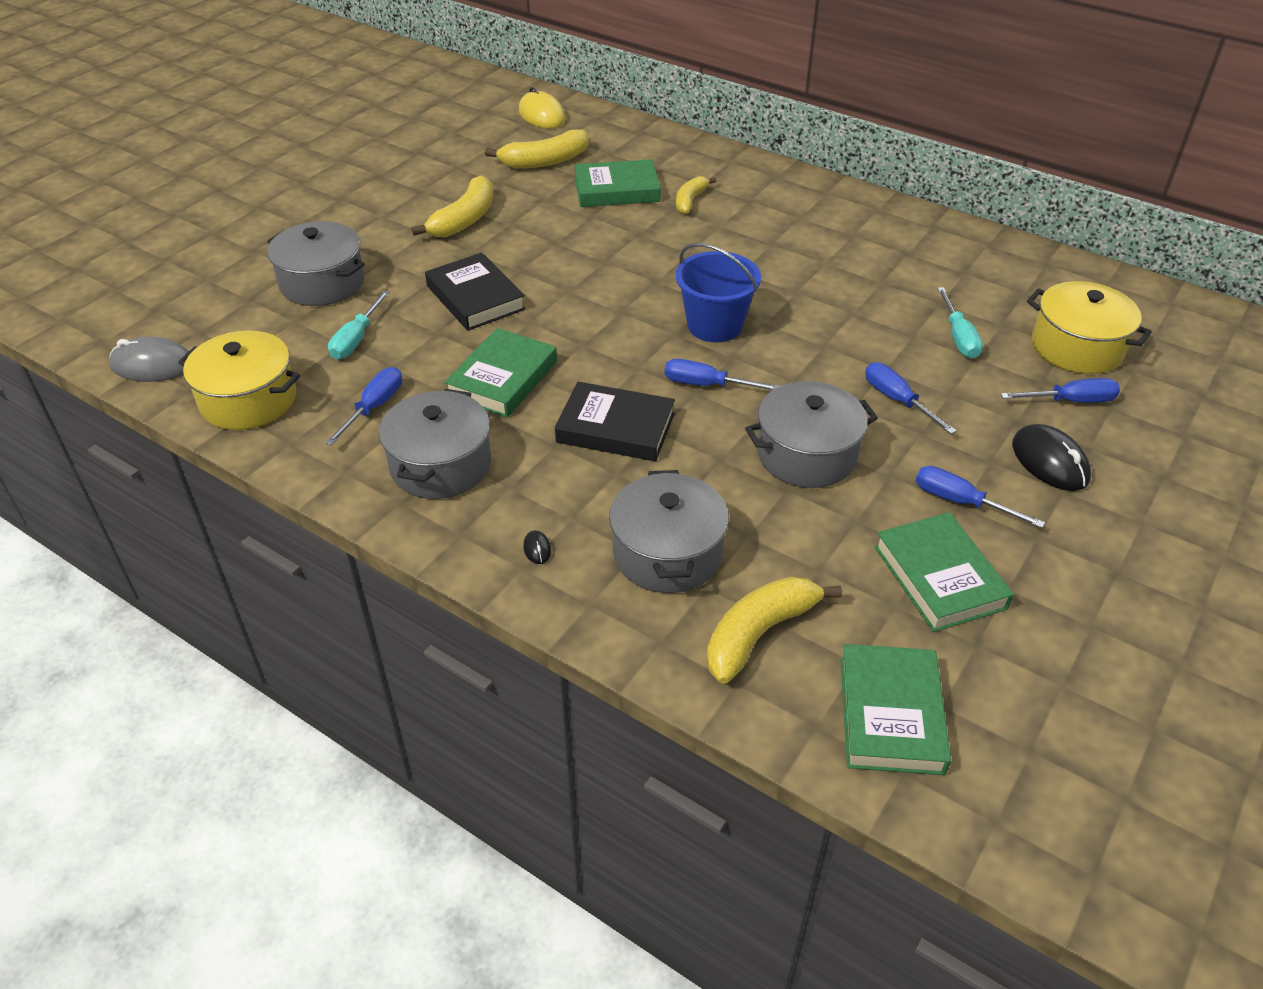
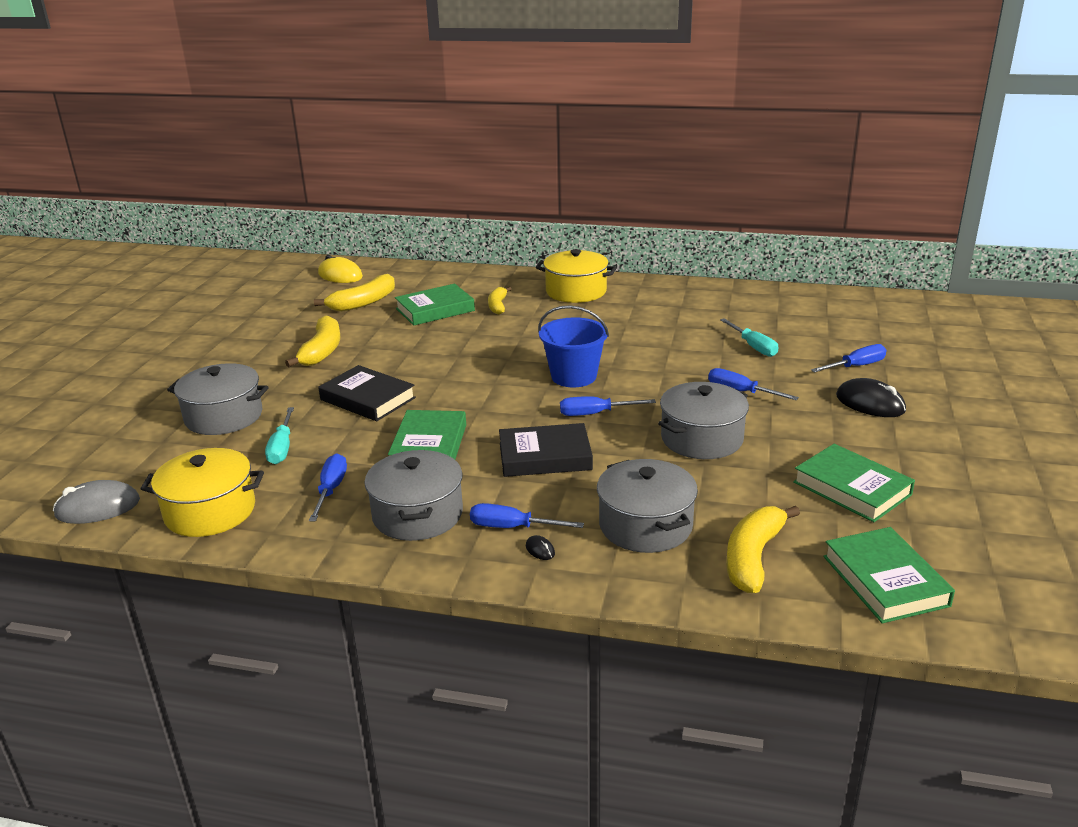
camera: 20 degrees left, 15 degrees down
blue screwdriver [916,466,1045,528] -> blue screwdriver moved to [470,503,584,528]
yellow pot [1027,281,1152,374] -> yellow pot moved to [536,249,617,303]

